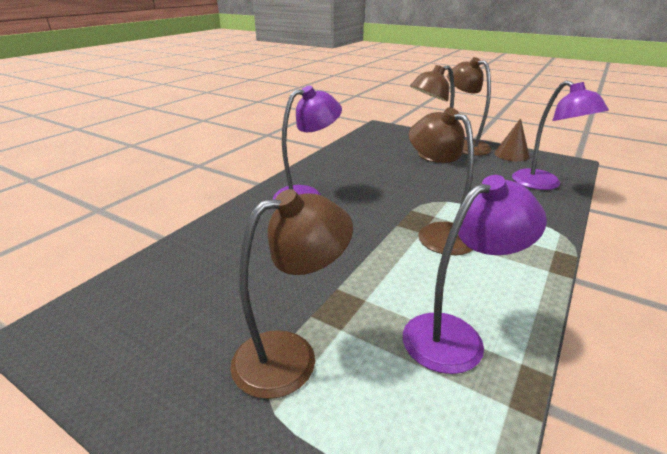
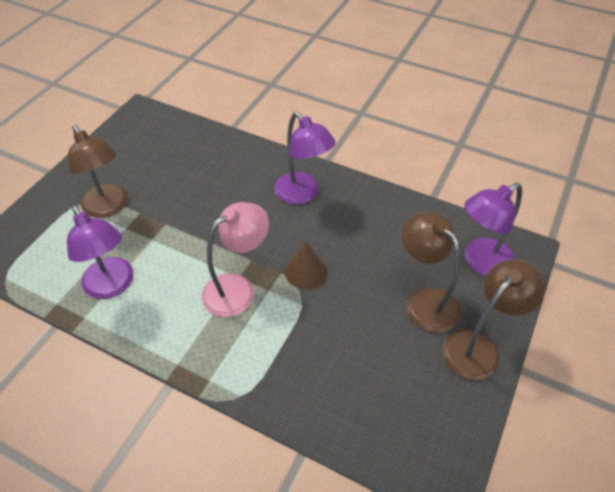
camera: 85 degrees right, 20 degrees up
brown lamp [409,107,474,255] -> pink lamp [202,202,269,317]
brown cone [494,118,530,161] -> brown cone moved to [285,242,327,289]
purple lamp [512,80,609,190] -> purple lamp moved to [464,183,522,276]

